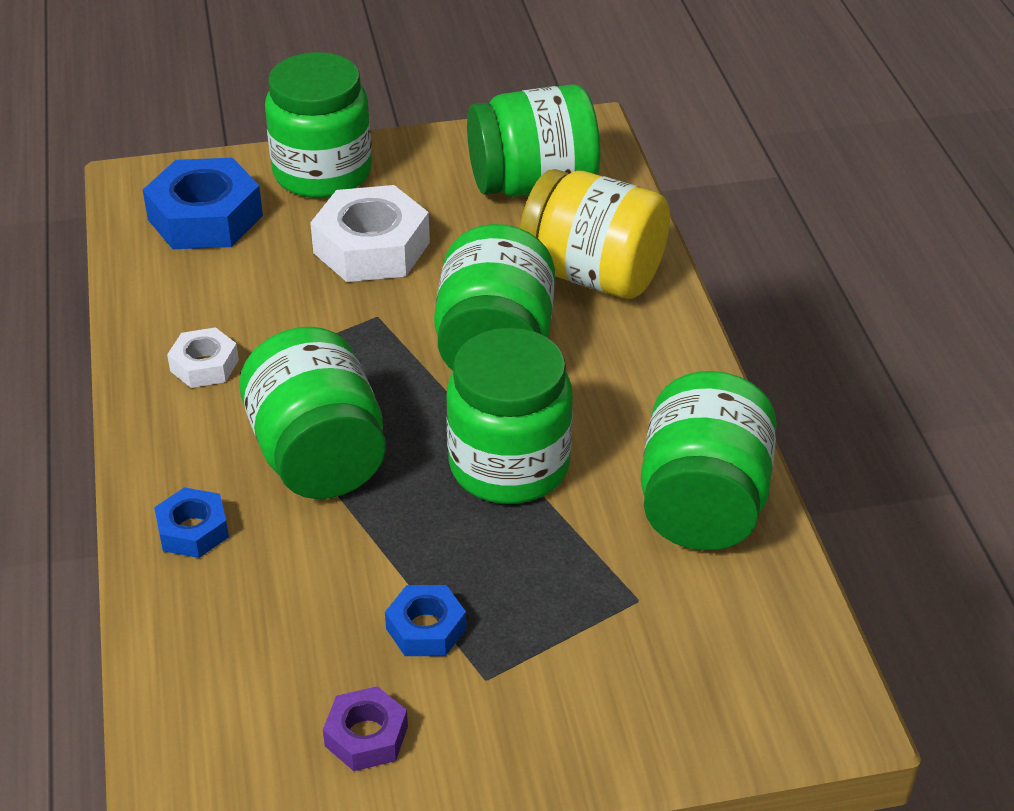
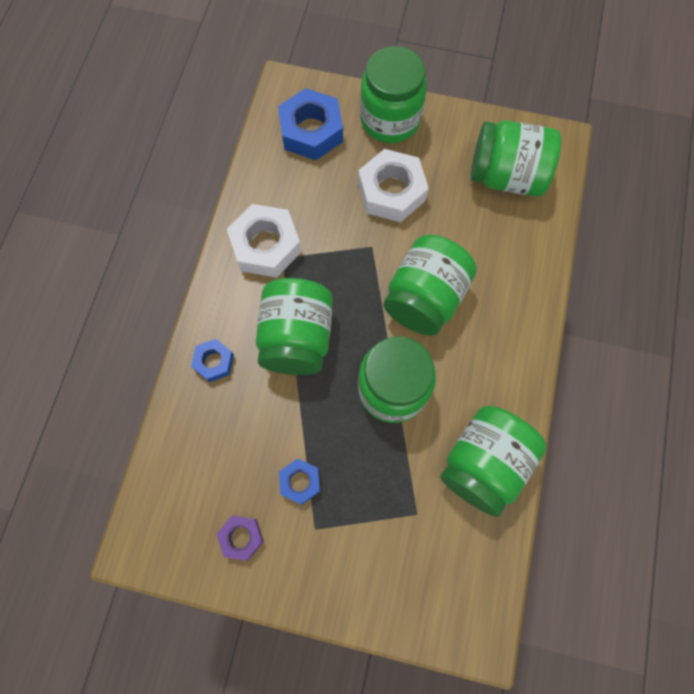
camera: 25 degrees right, 30 degrees up
white nut [167,327,239,388] -> white nut [227,204,301,278], size x1.84
yellow jar [520,169,670,299] -> none

